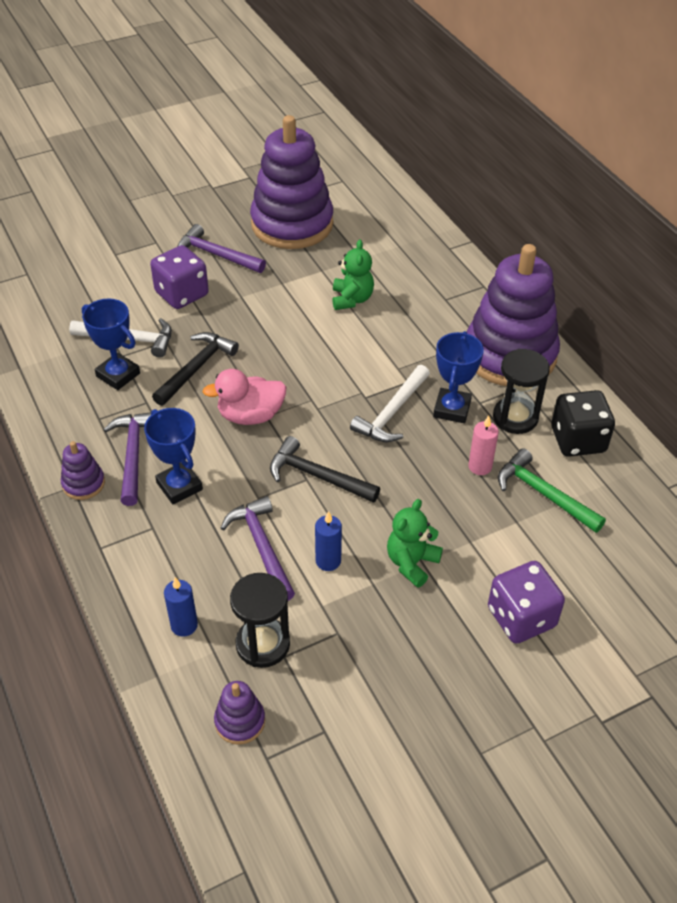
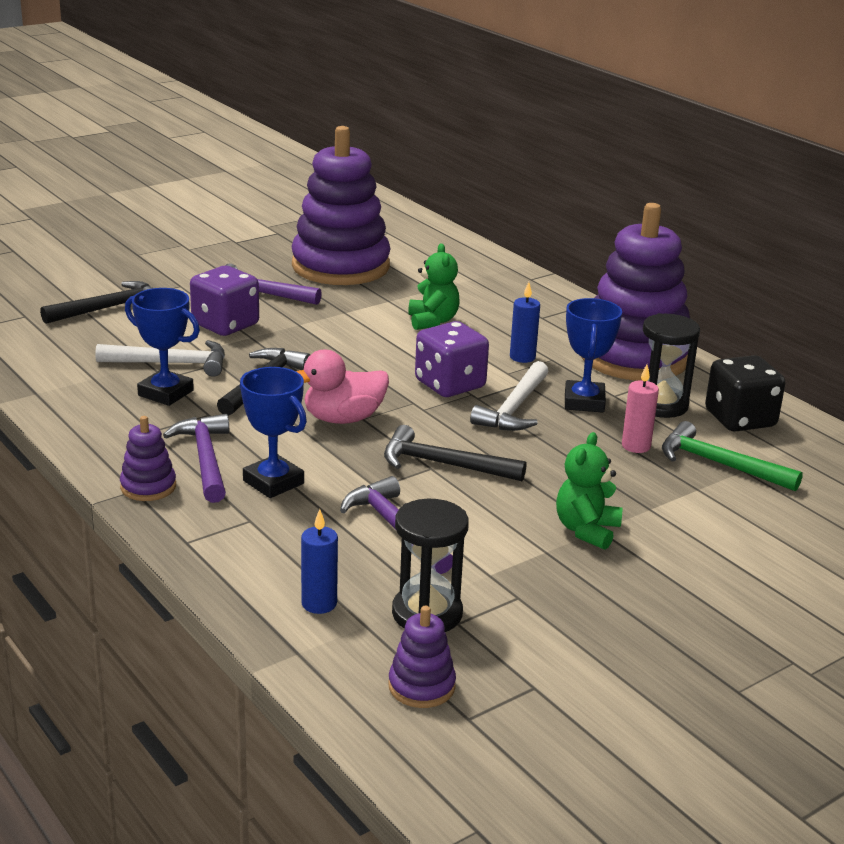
camera: 10 degrees left, 20 degrees down
blue candle [315,511,342,571] -> blue candle moved to [510,282,540,363]
purple dice [488,561,565,644] -> purple dice moved to [415,321,489,397]
none -> black hammer [40,281,152,324]

